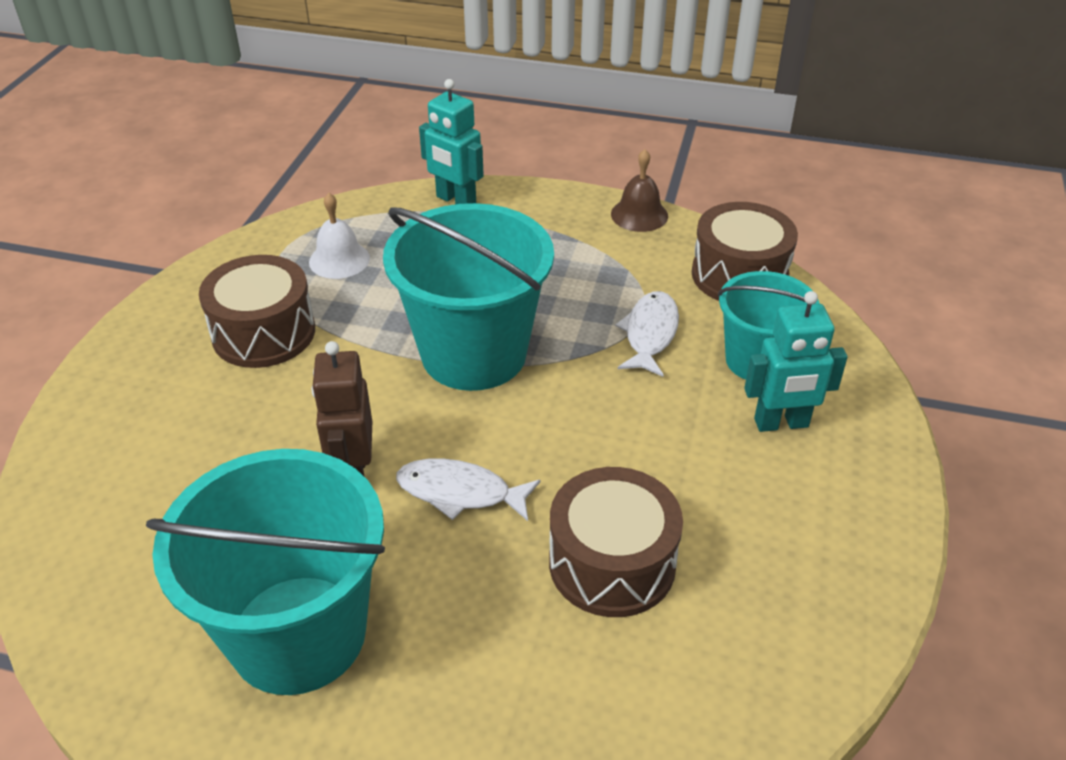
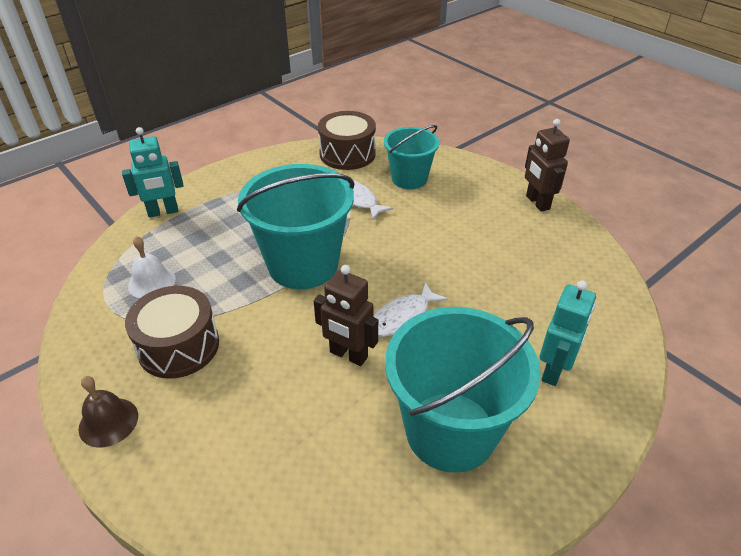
camera: 55 degrees left, 0 degrees up
brown drum [549,467,683,617] -> none
brown bell [611,149,668,232] -> brown bell moved to [79,376,138,448]
turquoise robot [744,291,848,432] -> turquoise robot moved to [540,280,596,386]
none -> brown robot [525,119,570,212]

